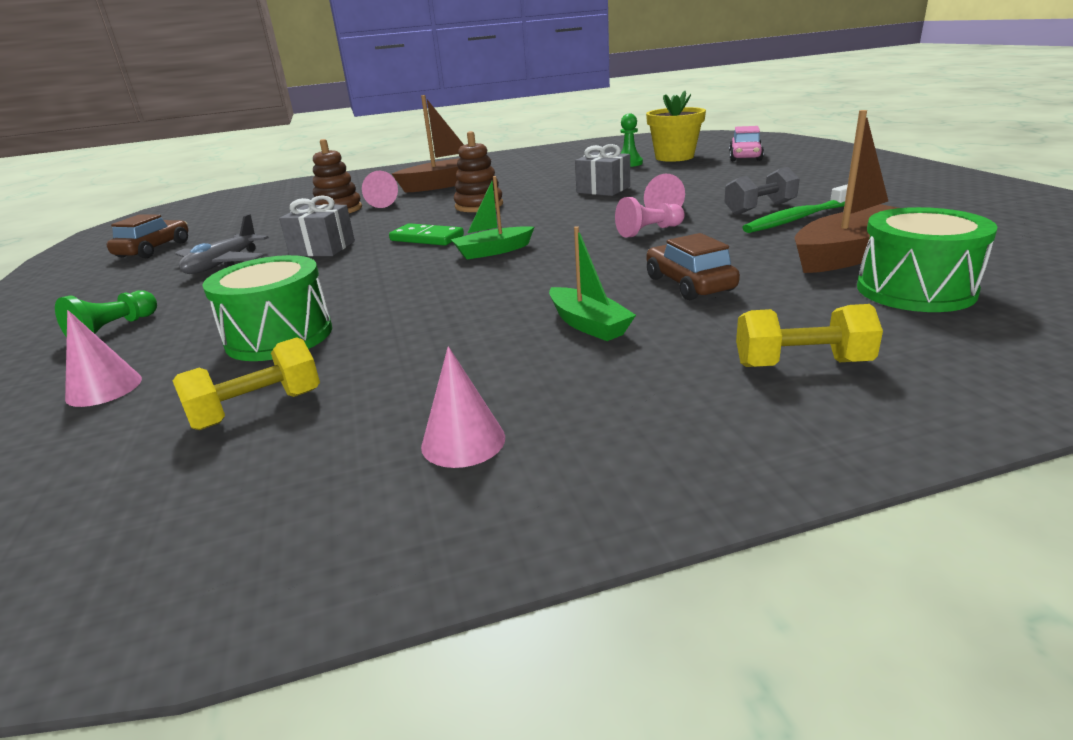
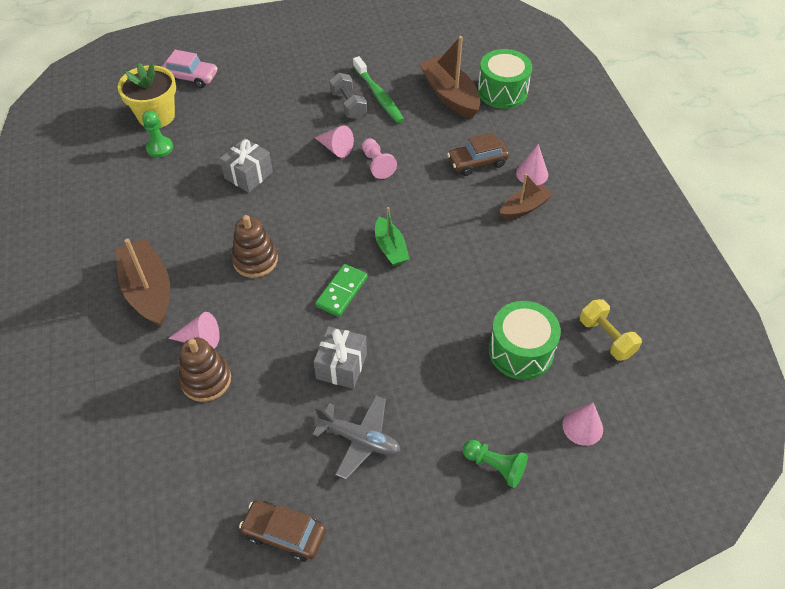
camera: 90 degrees left, 25 degrees up
pink cone [421,346,505,468] -> pink cone moved to [516,144,548,185]
green boat [549,226,636,341] -> brown boat [500,174,553,219]
yellow dumbbell [736,304,883,367] -> none

